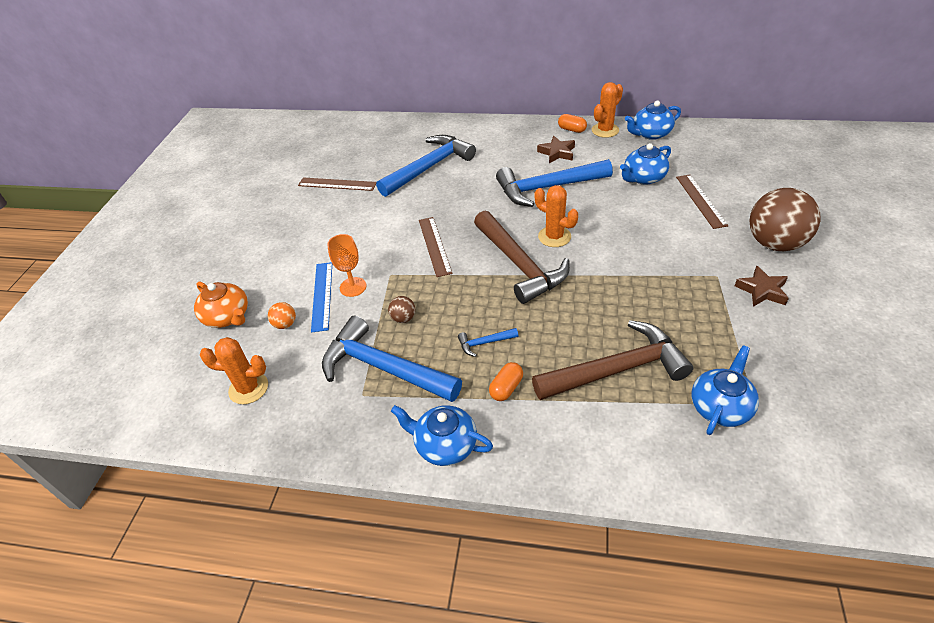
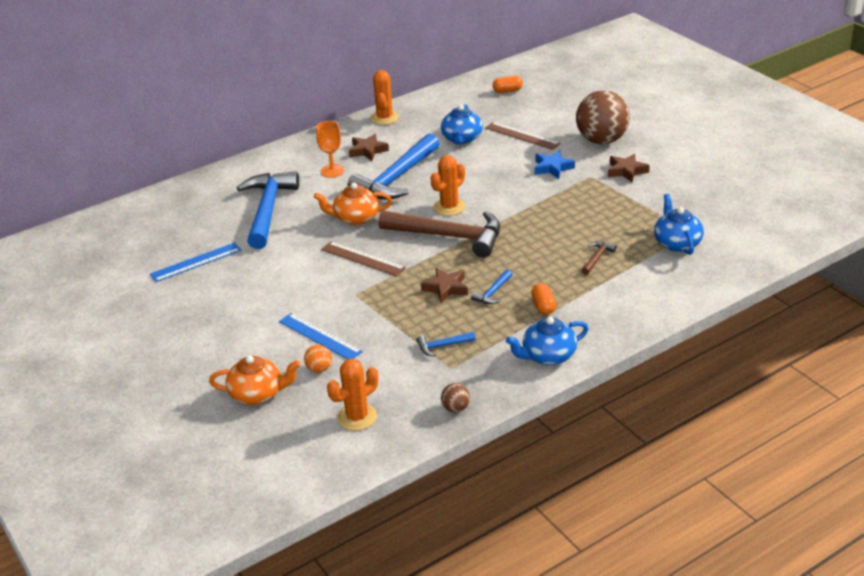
camera: 45 degrees left, 10 degrees down
brown ruler [298,177,376,191] -> blue ruler [150,242,241,282]
blue hammer [322,316,462,402] -> blue hammer [417,332,476,356], size x0.41
orange goblet [327,234,367,297] -> orange goblet moved to [316,121,344,178]
brown ball [388,296,415,323] -> brown ball moved to [441,383,470,413]
brown hammer [532,320,693,400] -> brown hammer [581,241,617,275], size x0.41
orange cactus [535,185,578,247] -> orange cactus turned 45 degrees counterclockwise [430,155,466,216]
orange capsule [558,114,587,133] -> orange capsule moved to [492,76,523,93]
blue teapot [625,100,681,140] -> none
none -> orange teapot [314,183,392,225]
none -> brown star [421,268,468,303]
none -> blue star [535,150,575,179]

